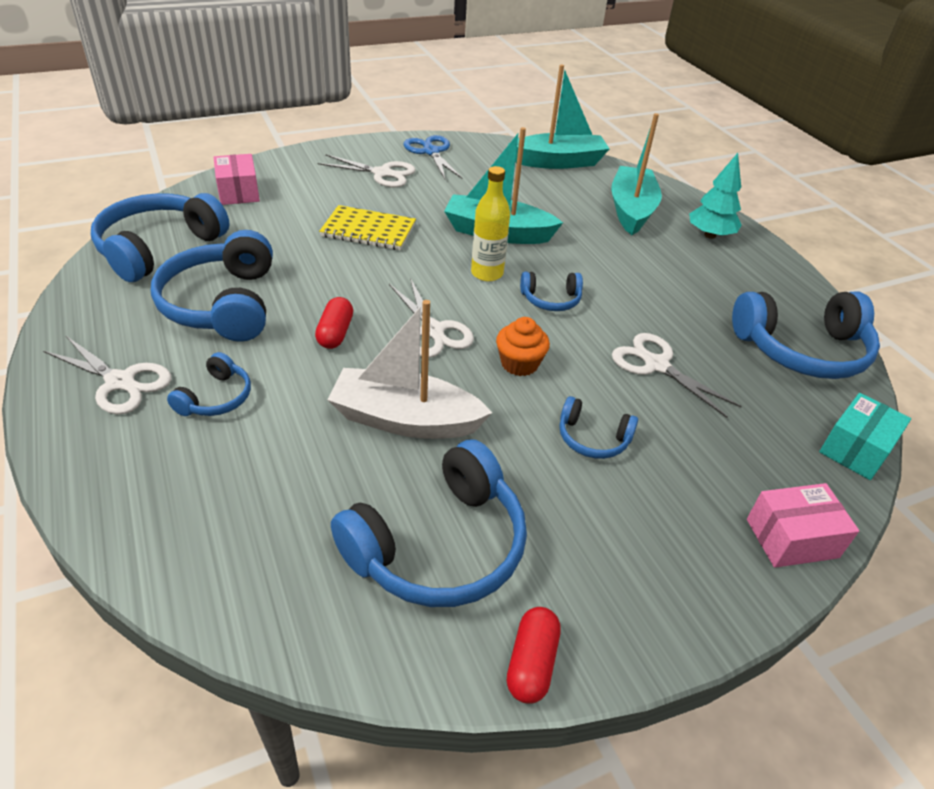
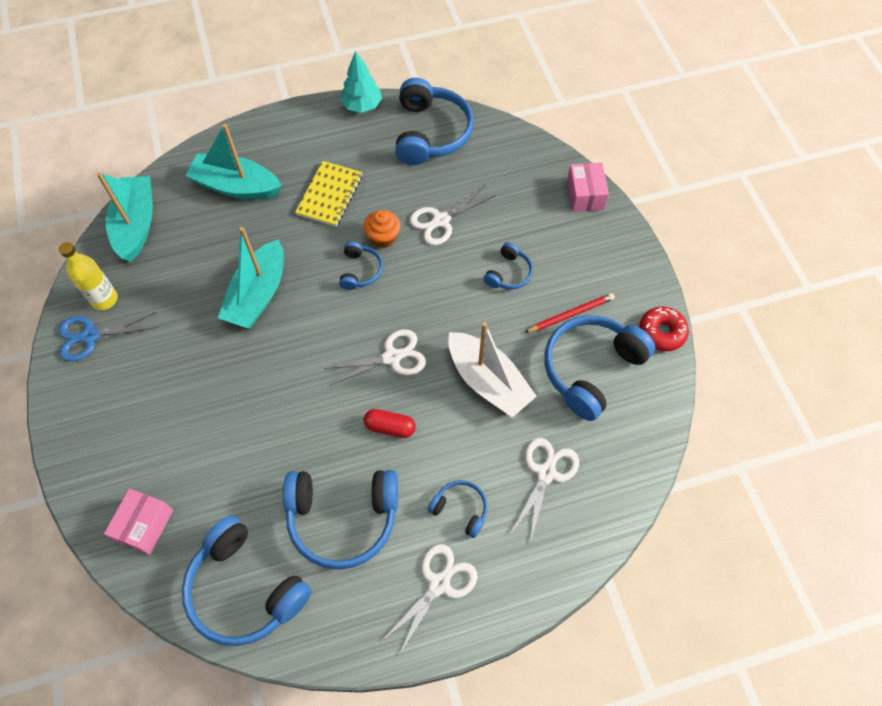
camera: 80 degrees left, 20 degrees up
pink box [213,154,260,205] -> pink box turned 60 degrees counterclockwise [104,489,173,555]
white scissors [317,154,416,187] -> white scissors moved to [511,438,579,543]
yellow notebook [319,205,416,250] -> yellow notebook moved to [295,161,363,227]
white boat [327,300,492,439] -> white boat turned 60 degrees counterclockwise [448,322,537,417]
blue headphones [331,439,527,607] -> blue headphones turned 105 degrees counterclockwise [544,315,655,421]
yellow bottle [471,166,510,281] -> yellow bottle moved to [59,242,118,310]
orange cupcake [496,317,550,376] -> orange cupcake moved to [364,210,400,248]
red capsule [507,607,561,704] -> red donut [639,306,689,351]
turquoise tree [689,153,742,239] -> turquoise tree moved to [340,51,382,113]
turquoise box [819,393,911,480] -> none
none -> red pencil [524,293,615,333]

